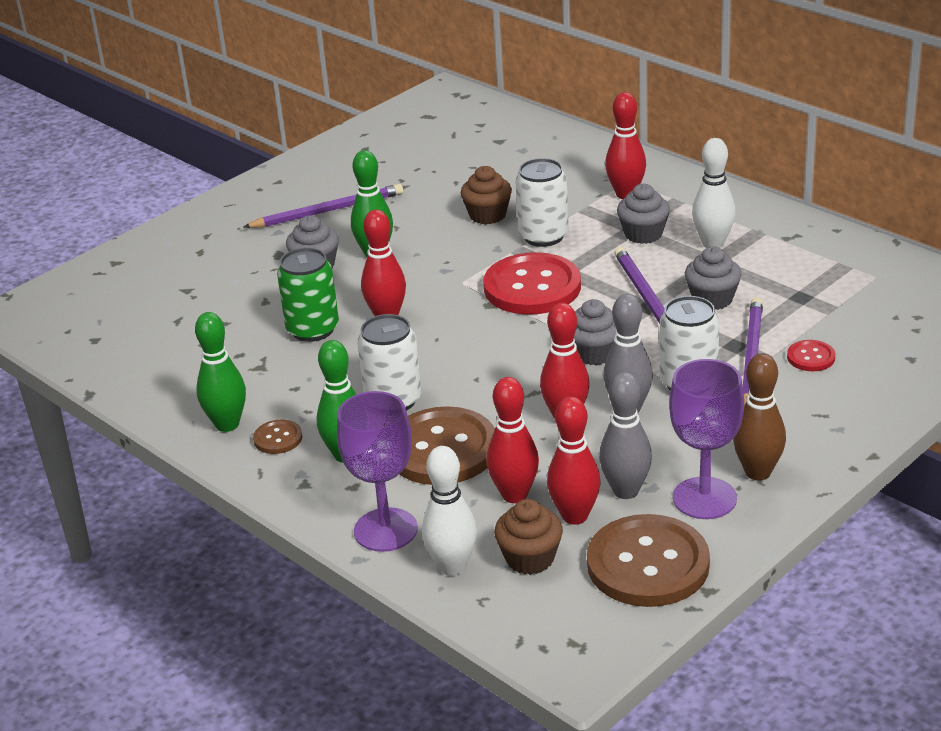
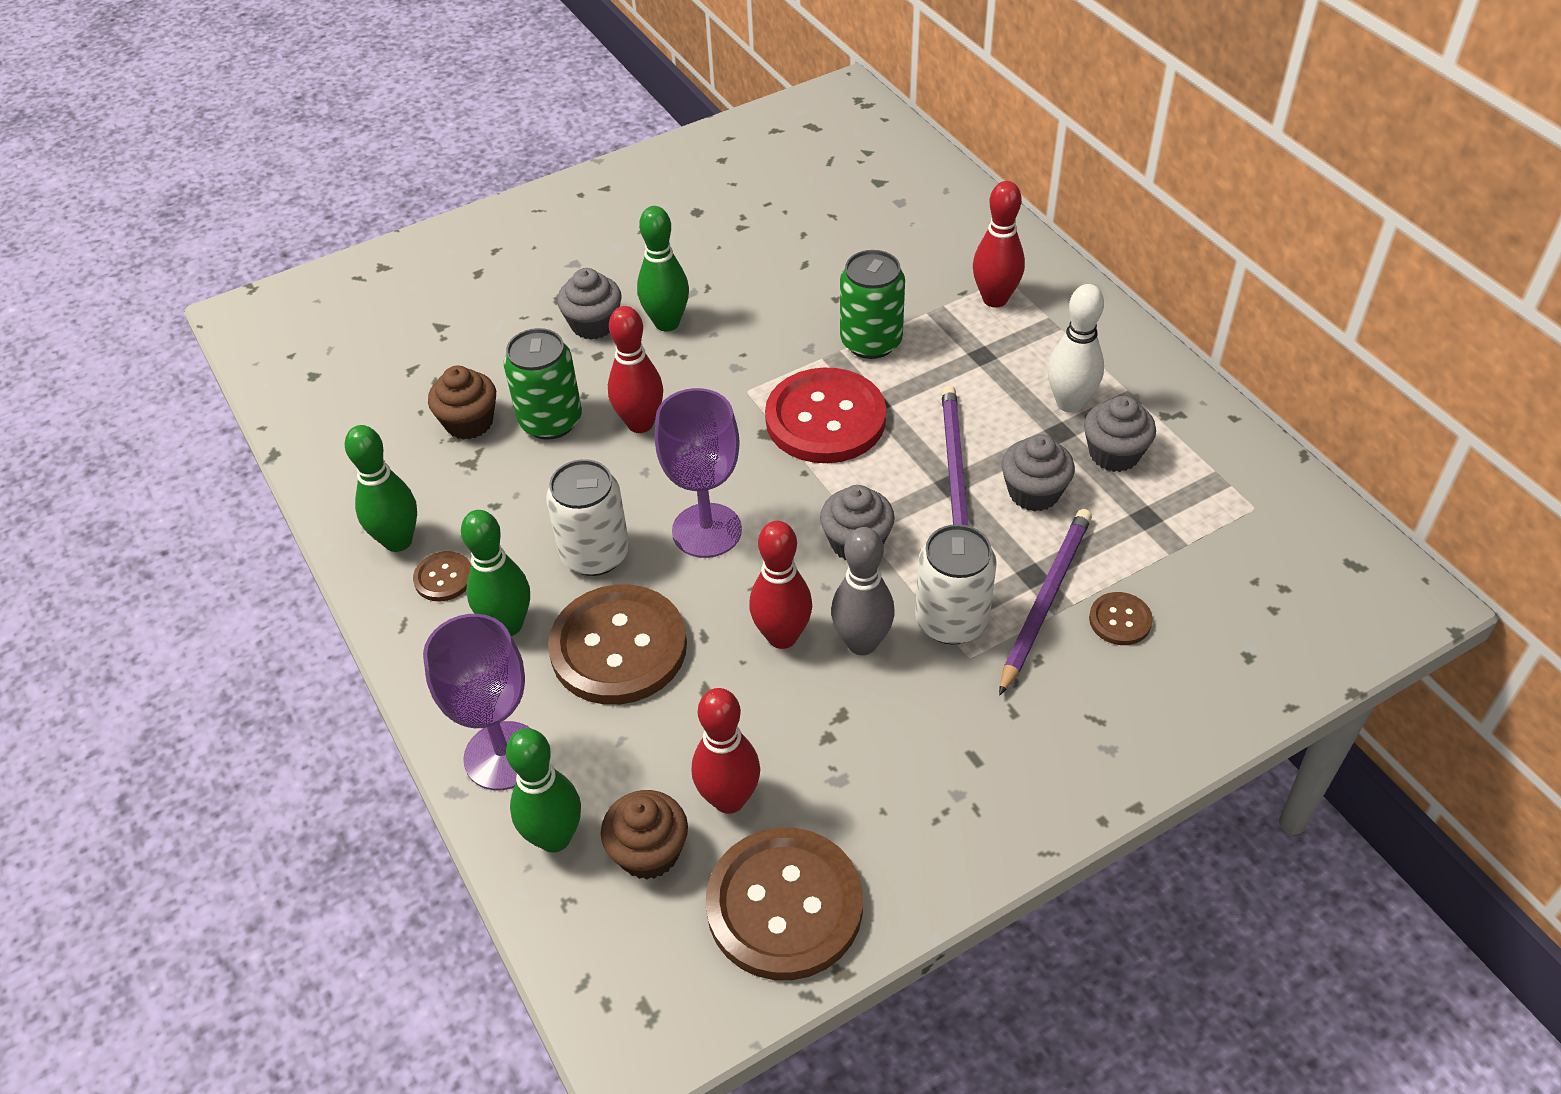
camera: 15 degrees right, 15 degrees up
purple pencil [244,184,403,228] -> none
white bowling pin [422,446,477,576] -> green bowling pin [506,728,581,853]
brown cupcake [461,166,512,224] -> brown cupcake moved to [428,366,496,440]
red bowling pin [487,377,539,503] -> none
white can [515,158,569,247] -> green can [840,250,905,359]
grey bowling pin [599,372,652,499] -> none
grey cupcake [617,184,670,244] -> grey cupcake moved to [1084,396,1156,472]
purple goblet [669,359,744,519] -> purple goblet moved to [655,388,742,558]
brown bowling pin [733,353,786,480] -> none
red button [787,340,836,371] -> brown button [1089,592,1153,645]

